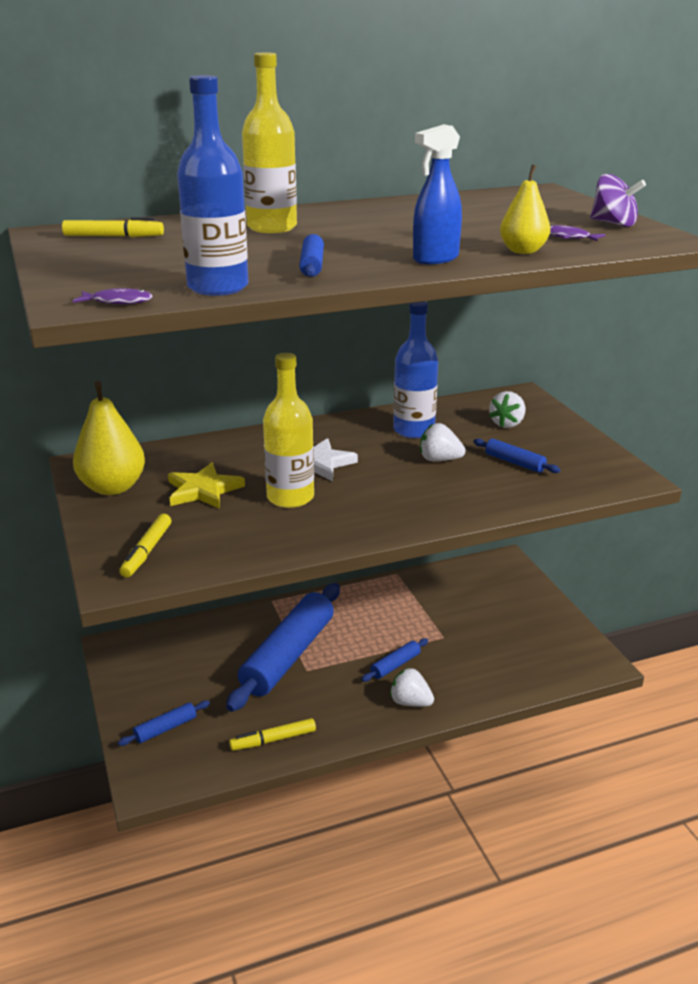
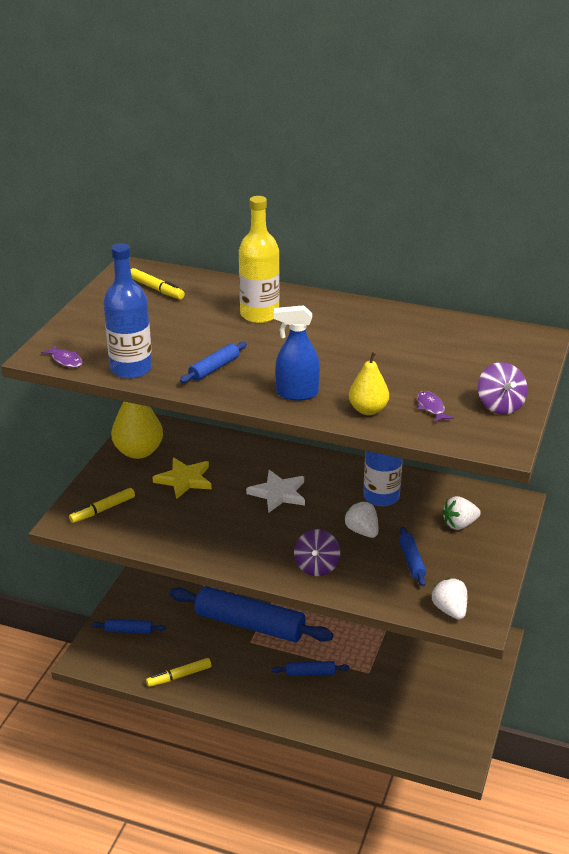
camera: 40 degrees right, 5 degrees up
blue rolling pin [226,583,340,712] -> blue rolling pin turned 45 degrees clockwise [169,586,333,642]
yellow marker [229,718,316,751] -> yellow marker turned 45 degrees counterclockwise [146,658,211,687]
yellow bottle [263,353,314,508] -> none
white strawberry [390,668,434,707] -> white strawberry moved to [431,578,467,620]
none -> purple spinning top [294,529,340,576]

